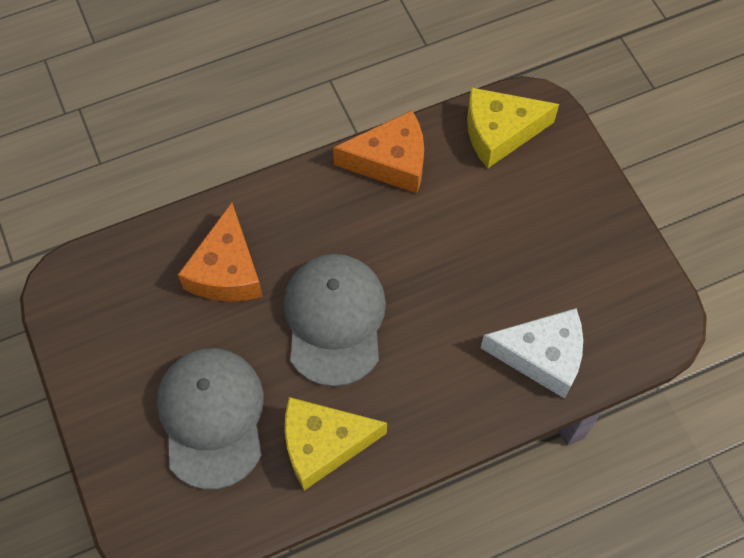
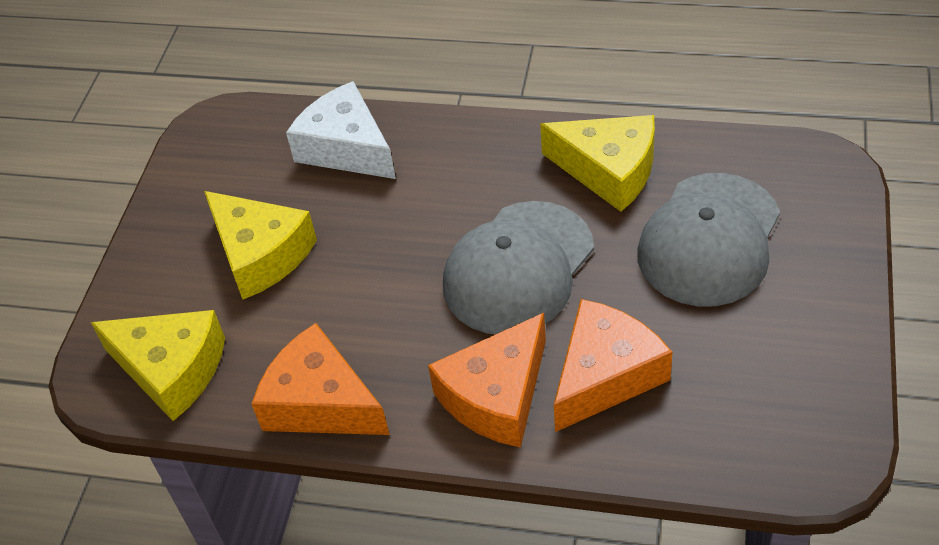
camera: 140 degrees left, 15 degrees down
none -> yellow cheese [204,191,317,300]
none -> orange cheese [428,313,546,448]

